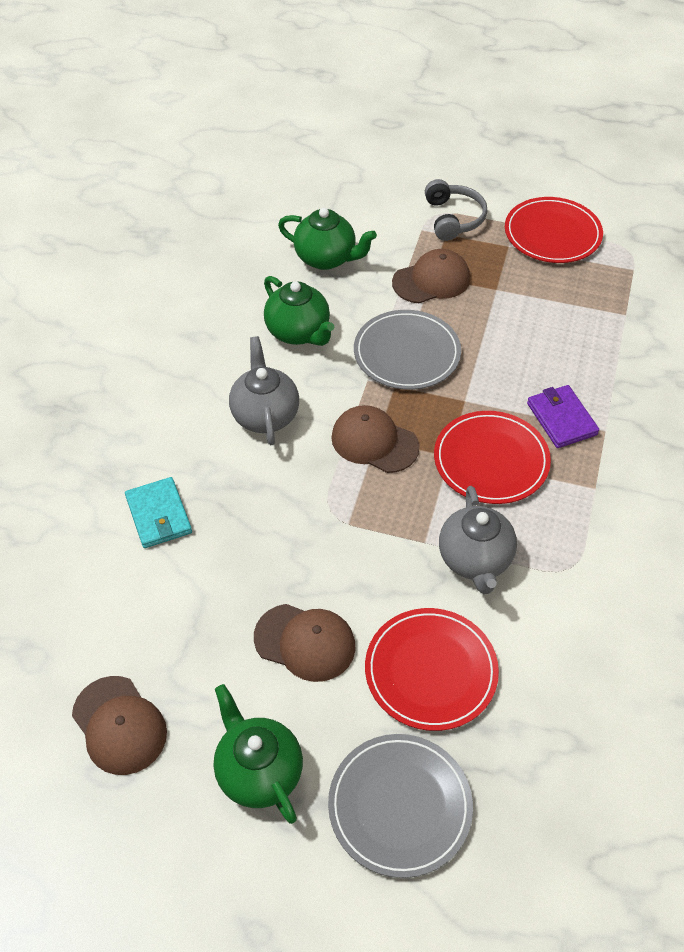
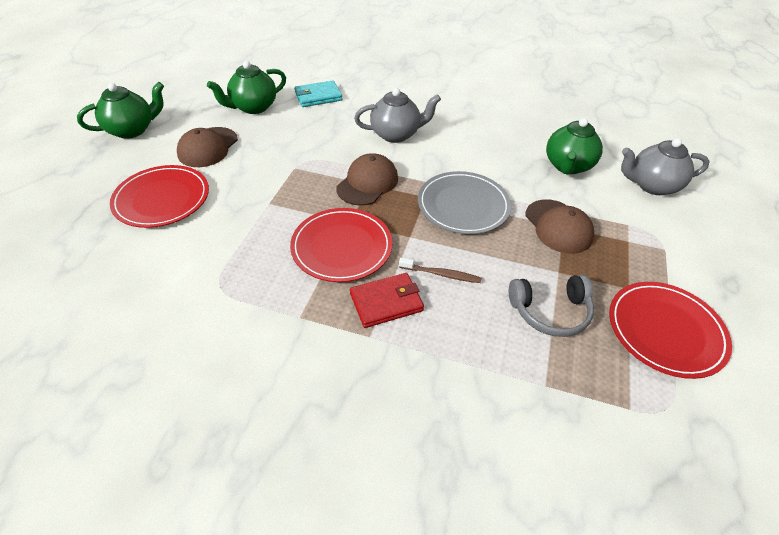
camera: 90 degrees right, 5 degrees down
brown cap [72,676,167,775] -> none
green teapot [264,276,334,346] -> green teapot moved to [207,61,286,114]
grey plate [328,734,473,878] -> none
grey headphones [425,179,487,241] -> grey headphones moved to [509,275,594,337]
grey teapot [439,486,517,594] -> grey teapot moved to [621,138,710,195]
purple wallet [527,385,599,448] -> red wallet [350,273,424,328]
none -> brown toothbrush [399,258,482,283]

